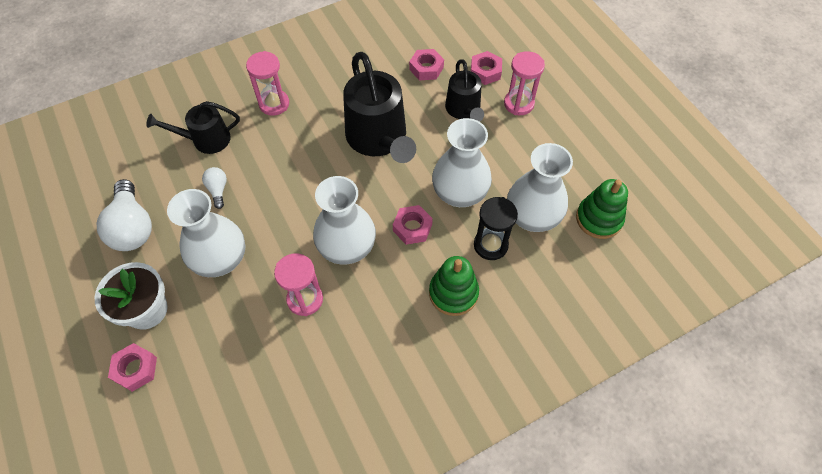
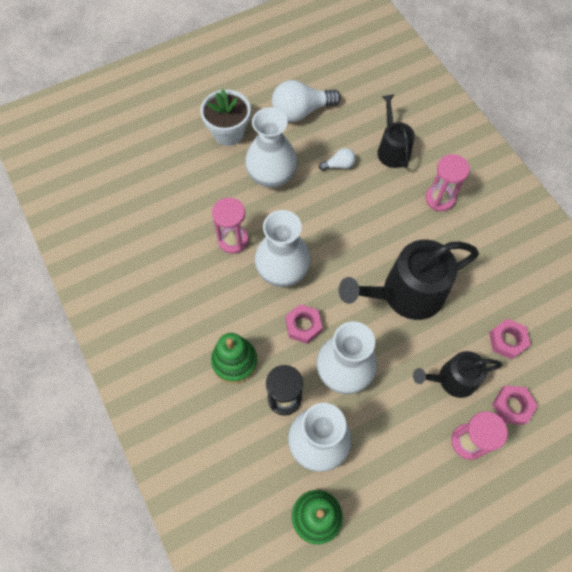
camera: 90 degrees right, 5 degrees up
pink nut [108,343,157,392] -> none

